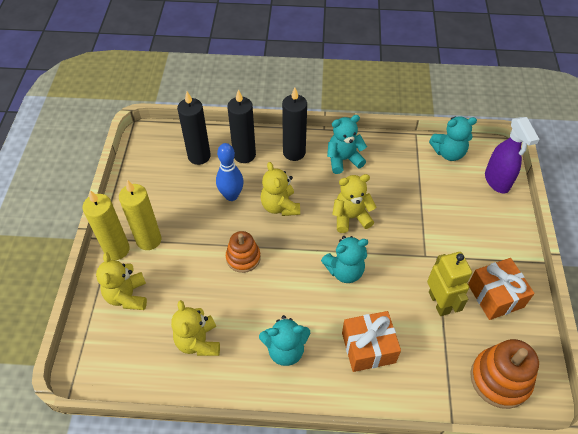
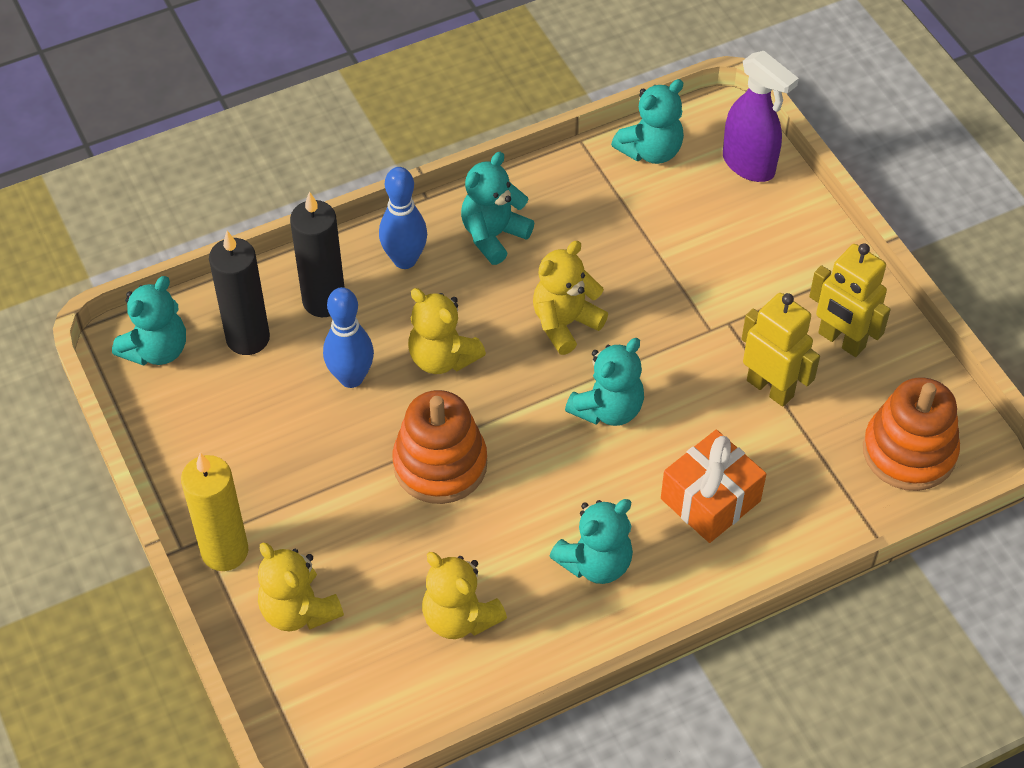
camera: 30 degrees left, 0 degrees up
yellow candle [119,180,161,250] -> none
orange stacking toy [226,231,261,273] -> orange stacking toy [392,390,487,504], size x1.52
black candle [282,88,307,161] -> blue bowling pin [379,167,427,269]
orange gift [468,258,535,320] -> yellow robot [809,243,891,357]
none -> turquoise teddy bear [112,276,186,366]

